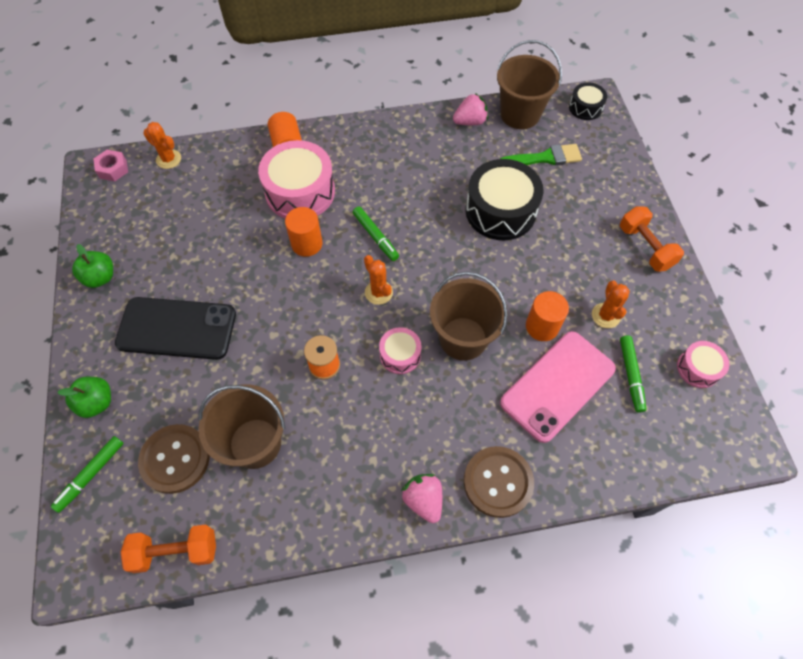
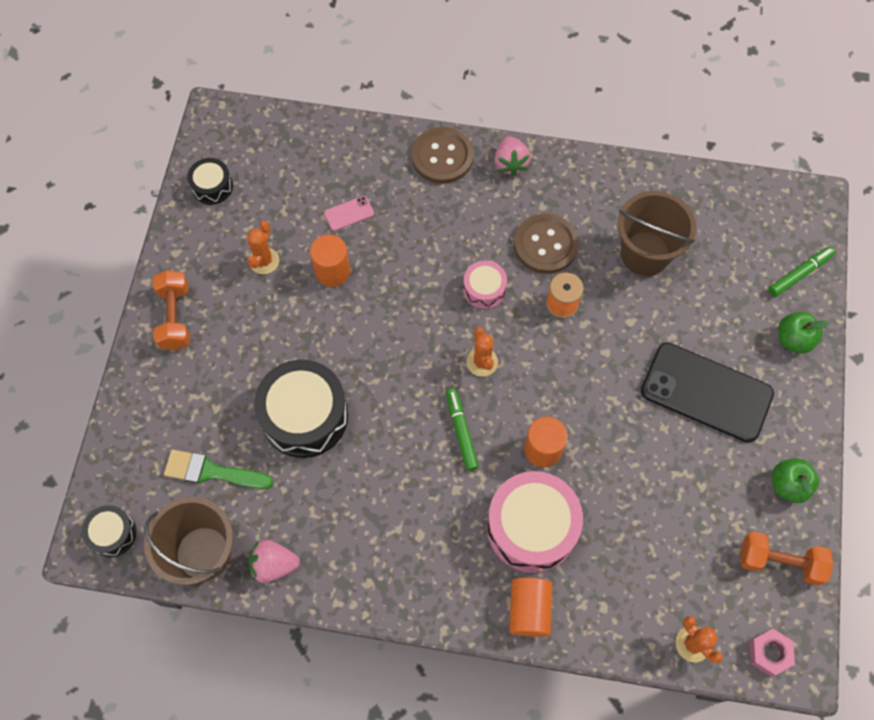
camera: 160 degrees left, 5 degrees up
orange dumbbell [121,525,216,573] -> orange dumbbell moved to [740,531,833,586]
brown button [138,424,210,494] -> brown button moved to [514,213,579,274]
brown bucket [430,271,508,361] -> none
pink phone [500,331,616,443] -> pink phone [324,196,374,231], size x0.41
green marker [620,335,646,412] -> none
pink drum [677,341,729,388] -> black drum [187,158,233,205]

